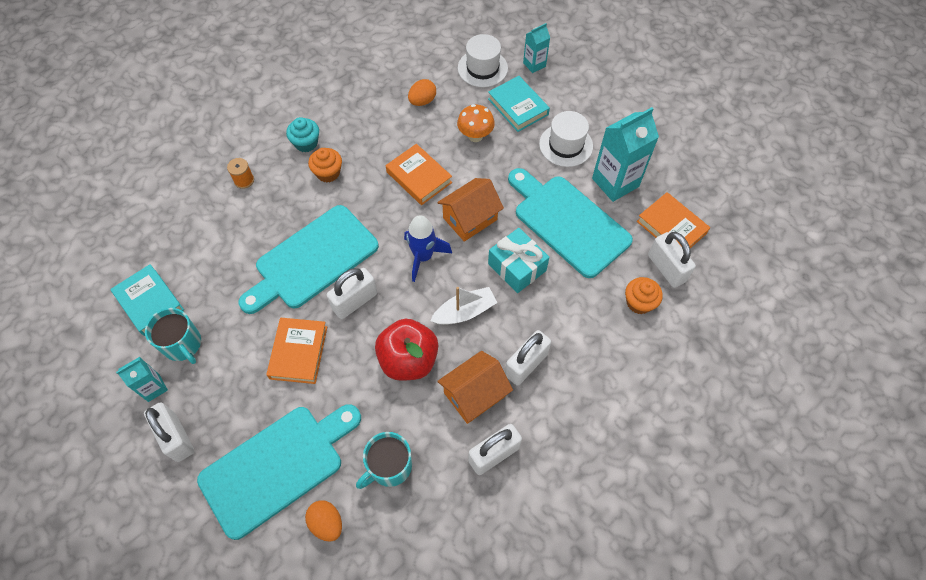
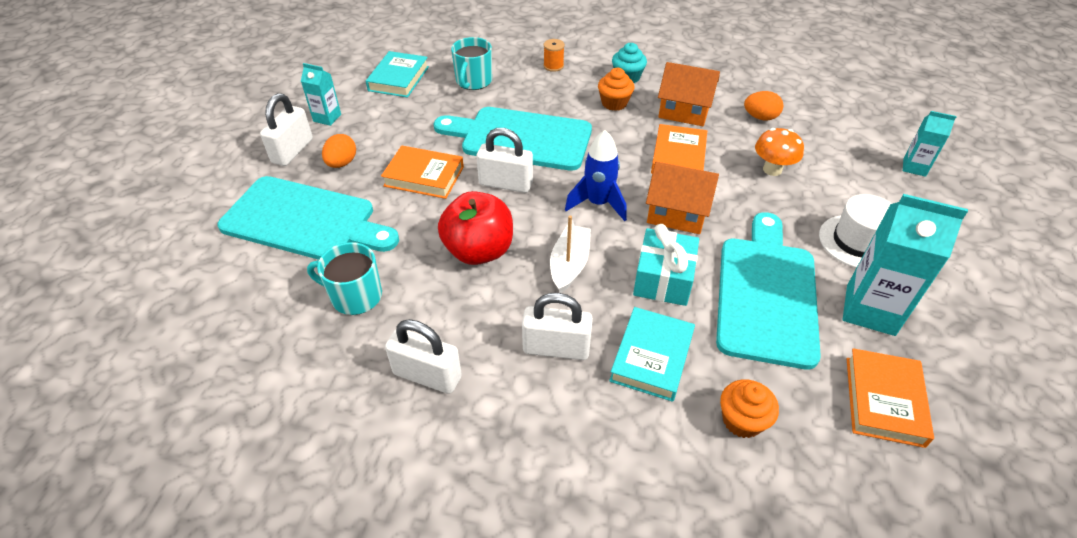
camera: 55 degrees right, 15 degrees down
turquoise mug [145,308,201,364] -> turquoise mug moved to [451,37,492,90]
orange book [266,318,327,384] -> orange book turned 45 degrees clockwise [381,146,464,199]
orange egg [305,500,342,542] -> orange egg moved to [322,134,356,168]
white boat [430,287,497,325] -> white boat turned 105 degrees counterclockwise [550,215,591,293]
orange house [437,351,513,424] -> orange house moved to [658,62,720,126]
white hat [458,34,508,87] -> none
turquoise book [488,76,550,132] -> turquoise book moved to [609,307,695,402]
white padlock [648,232,696,288] -> none

